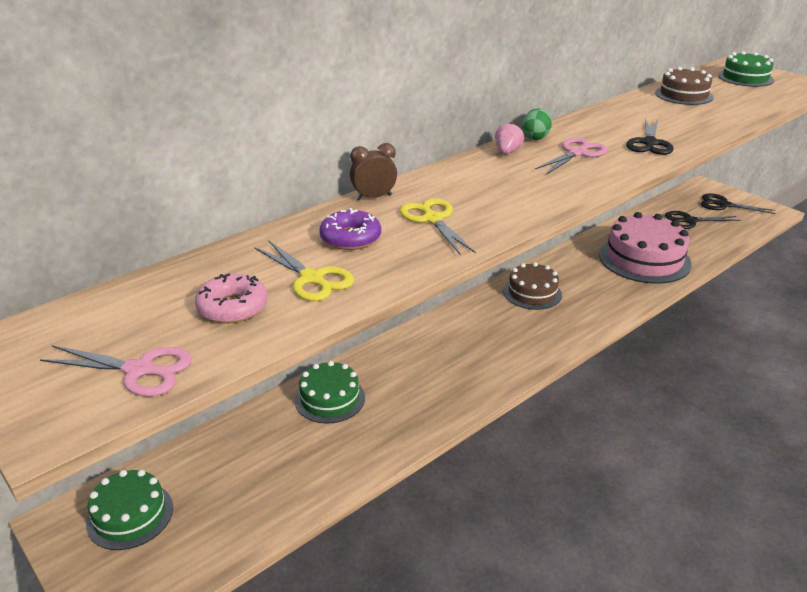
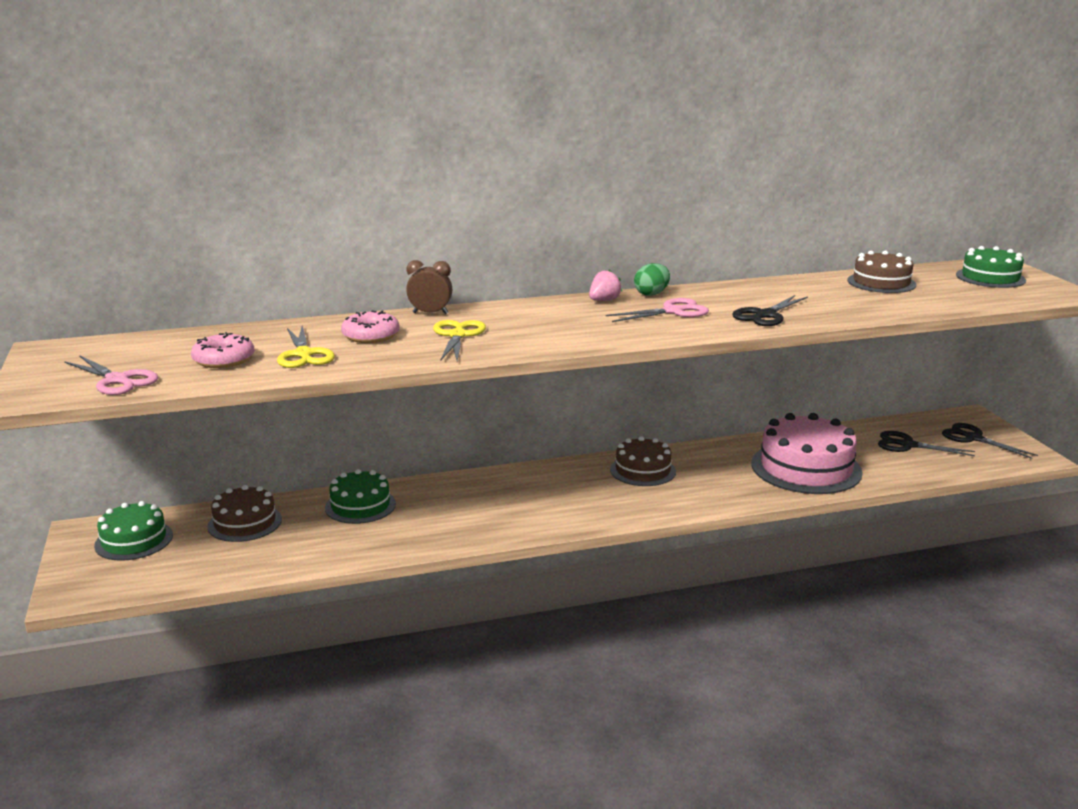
camera: 25 degrees right, 10 degrees down
purple donut [319,208,381,250] -> pink donut [341,310,400,343]
none -> brown cake [207,485,282,542]

